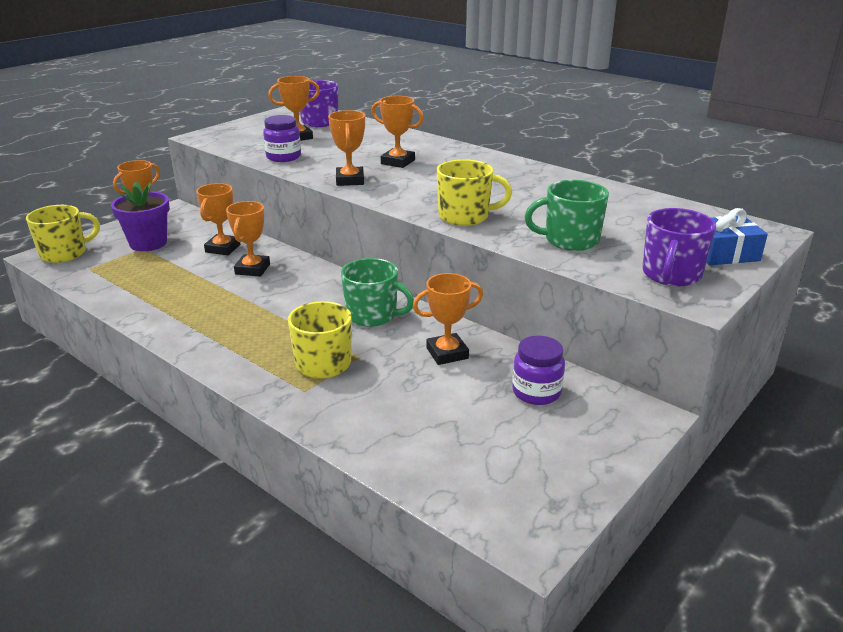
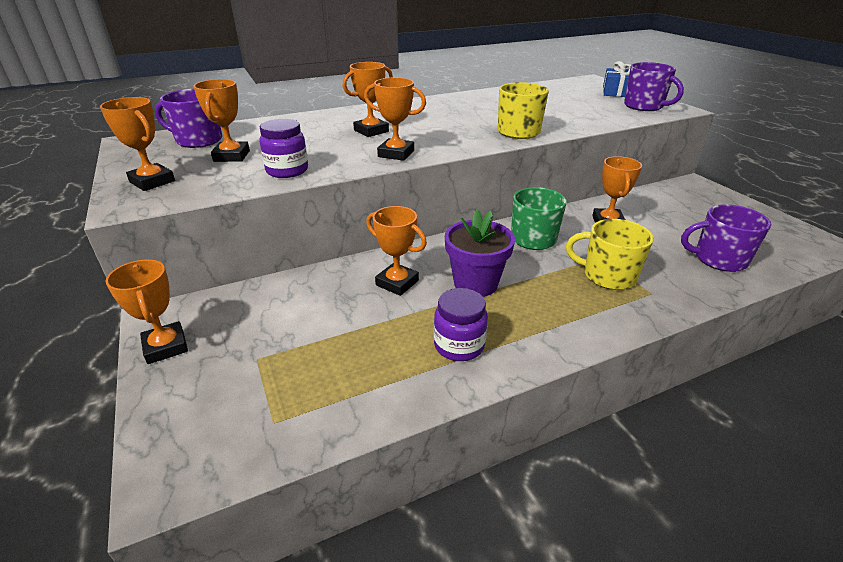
camera: 65 degrees left, 5 degrees up
yellow mug [26,205,100,263] -> none
purple flower pot [111,181,170,251] -> purple flower pot moved to [445,209,515,297]
orange trophy [196,183,240,255] -> orange trophy moved to [100,97,175,191]
purple jar [512,336,565,405] -> purple jar moved to [434,288,488,361]
green mug [524,180,609,251] -> none
none -> purple mug [681,204,771,272]

